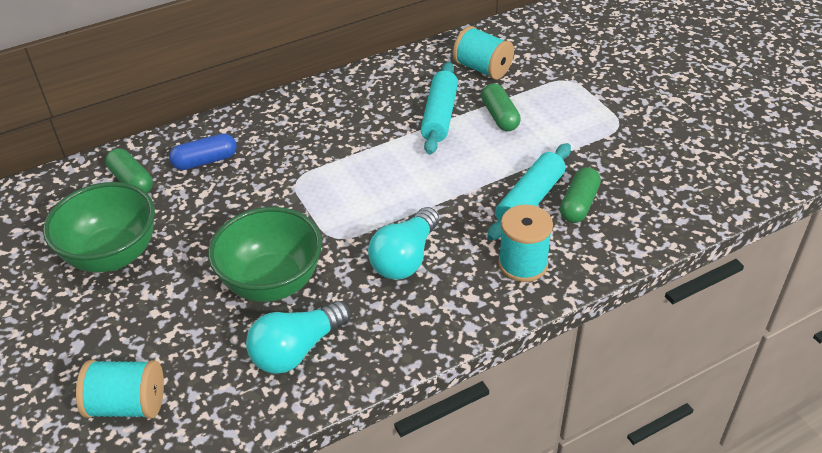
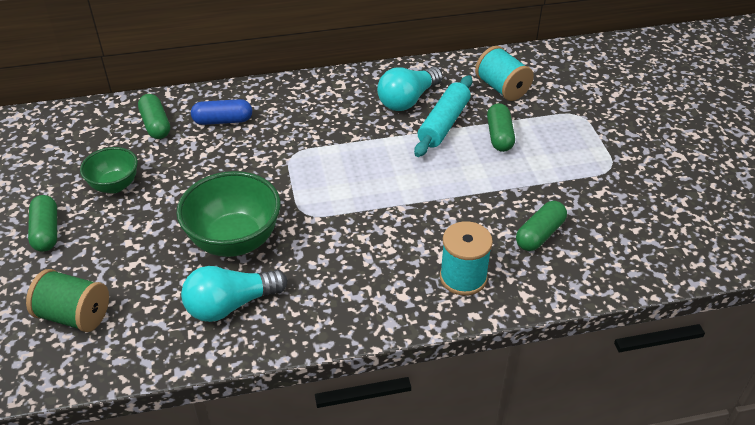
camera: 15 degrees right, 0 degrees up
green bowl [43,182,155,273] -> green bowl [80,147,138,193], size x0.59
turquoise spool [76,360,164,419] -> green spool [26,269,109,332]
turquoise light bulb [368,207,439,280] -> turquoise light bulb moved to [377,67,443,111]
turquoise rolling pin [487,143,571,241] -> none
none -> green capsule [28,195,57,252]

